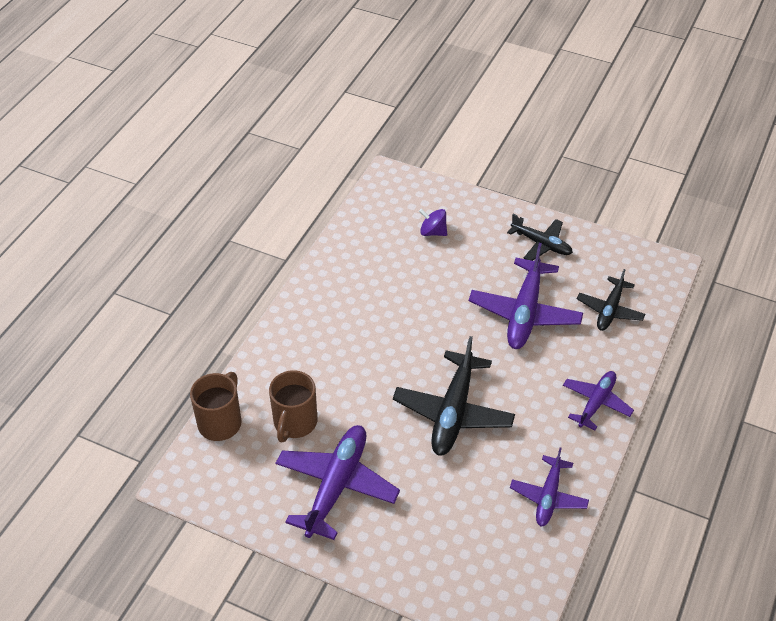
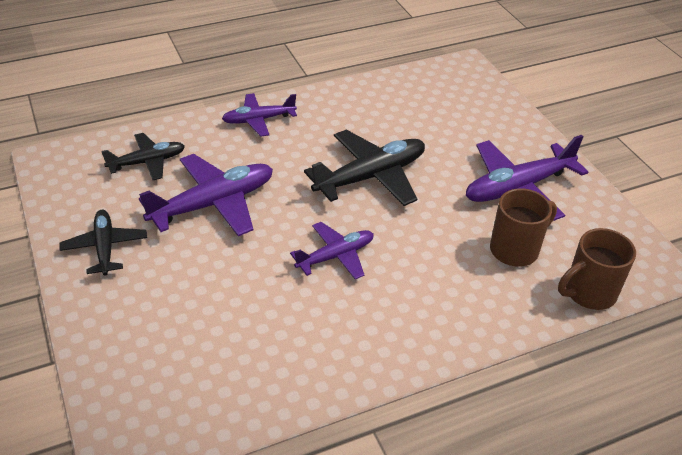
camera: 140 degrees left, 5 degrees down
purple spinning top [419,209,447,236] -> none
purple plane [510,447,589,526] -> purple plane moved to [290,222,374,279]

